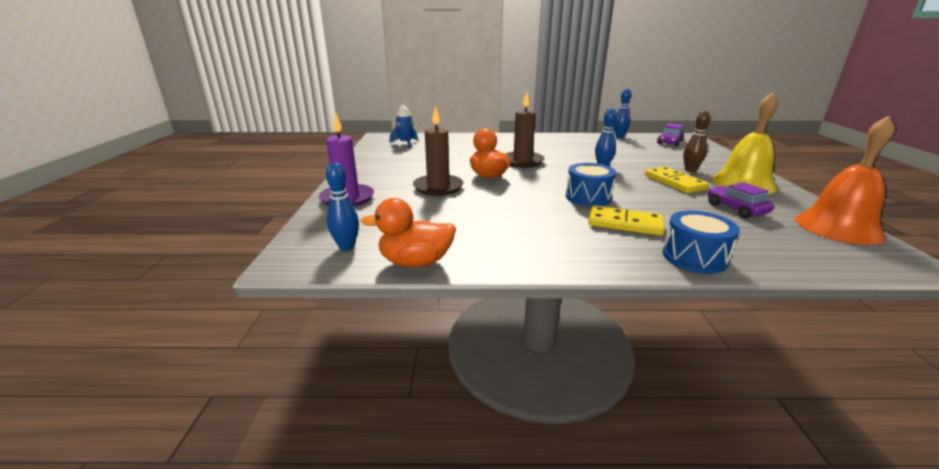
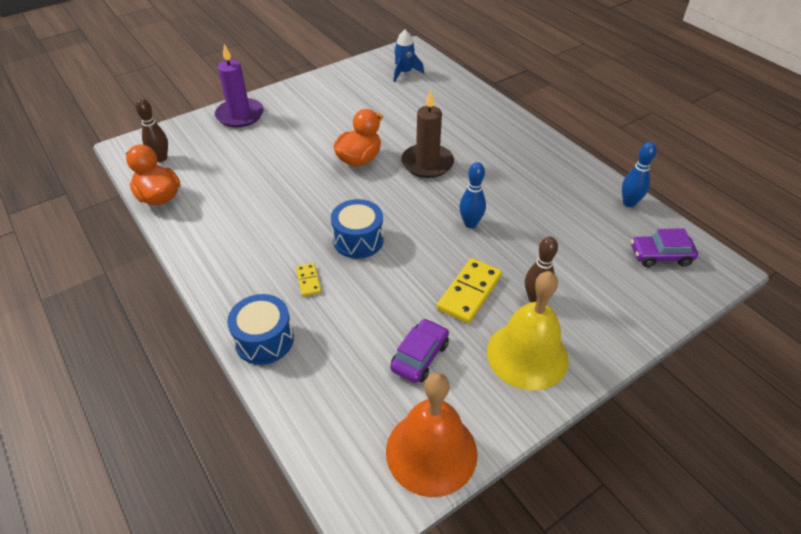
camera: 55 degrees right, 20 degrees up
blue bowling pin [326,162,359,251] -> brown bowling pin [135,98,168,162]
brown candle [413,106,464,196] -> none
yellow domino [588,205,665,236] -> yellow domino [296,263,321,297], size x0.54

